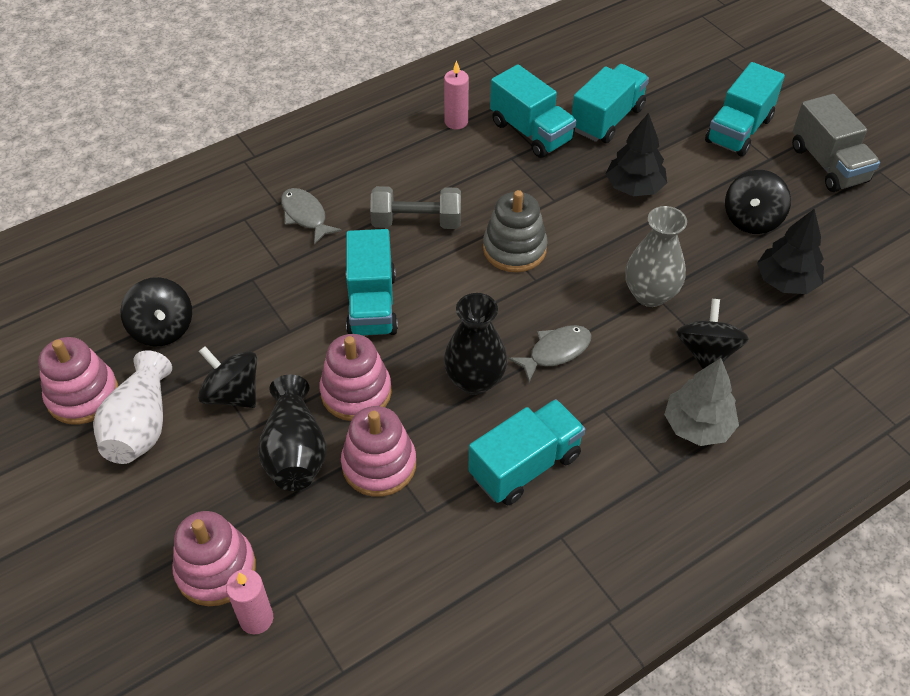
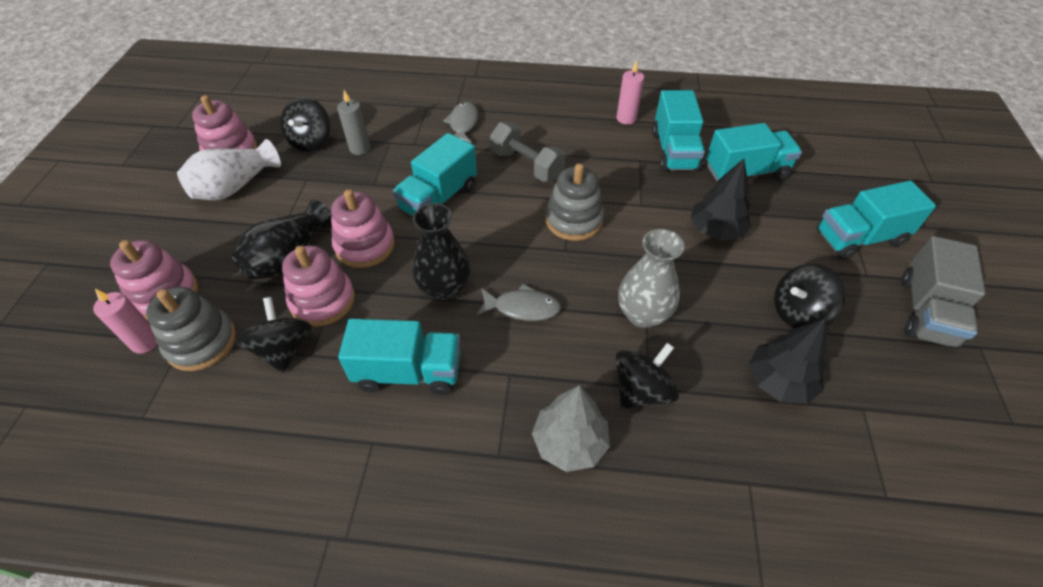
camera: 40 degrees right, 0 degrees up
black spinning top [198,346,257,408] -> black spinning top moved to [236,297,312,373]
none -> grey stacking toy [146,287,236,371]
none -> grey candle [337,90,371,155]

